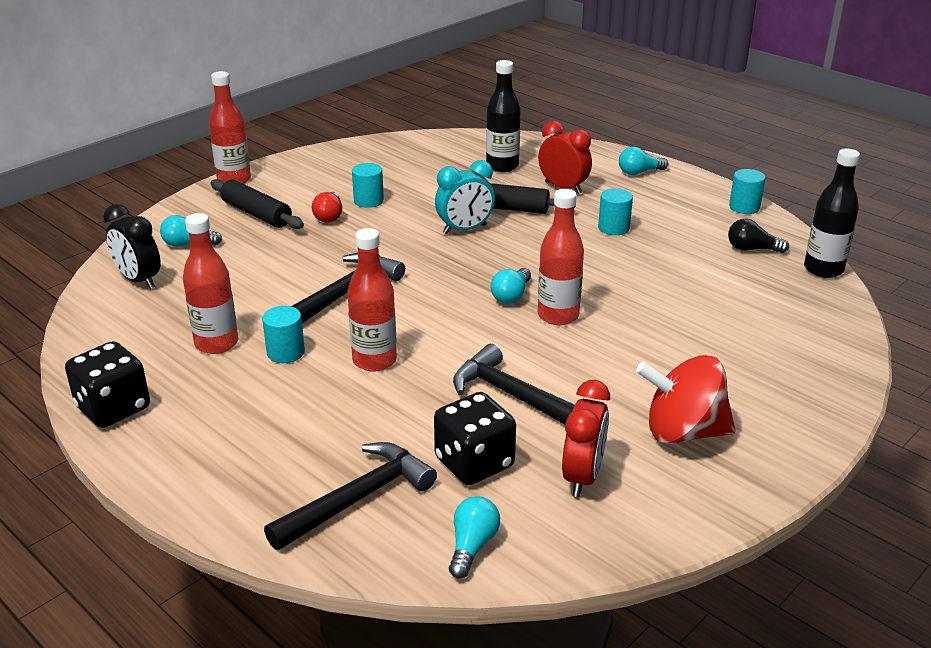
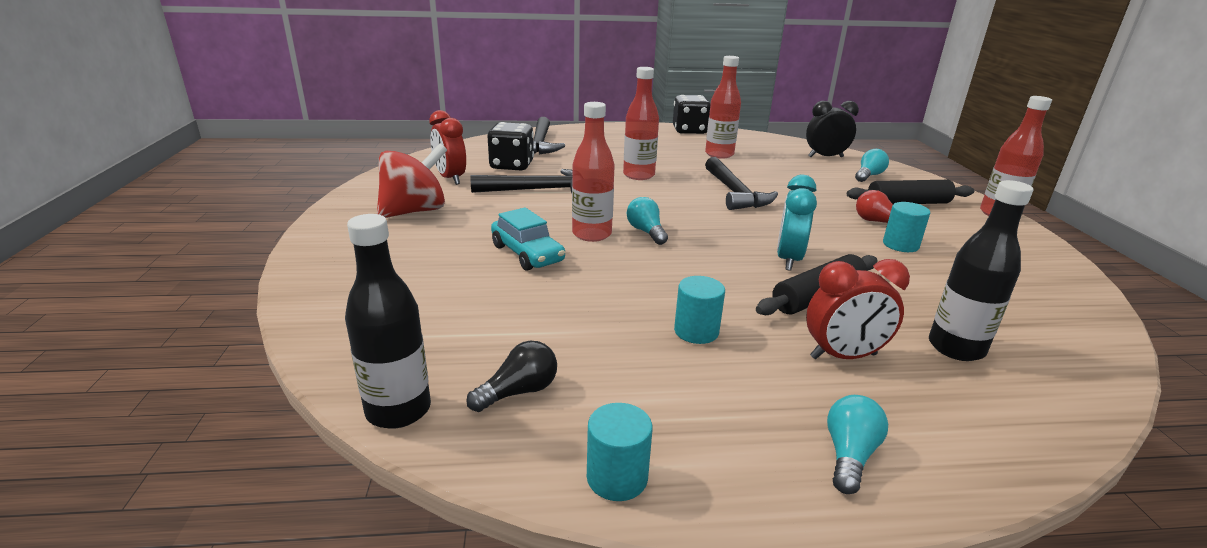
camera: 130 degrees right, 5 degrees down
turquoise cylinder [262,306,305,363] -> none
turquoise light bulb [449,496,500,579] -> none
none -> turquoise car [491,207,565,271]

